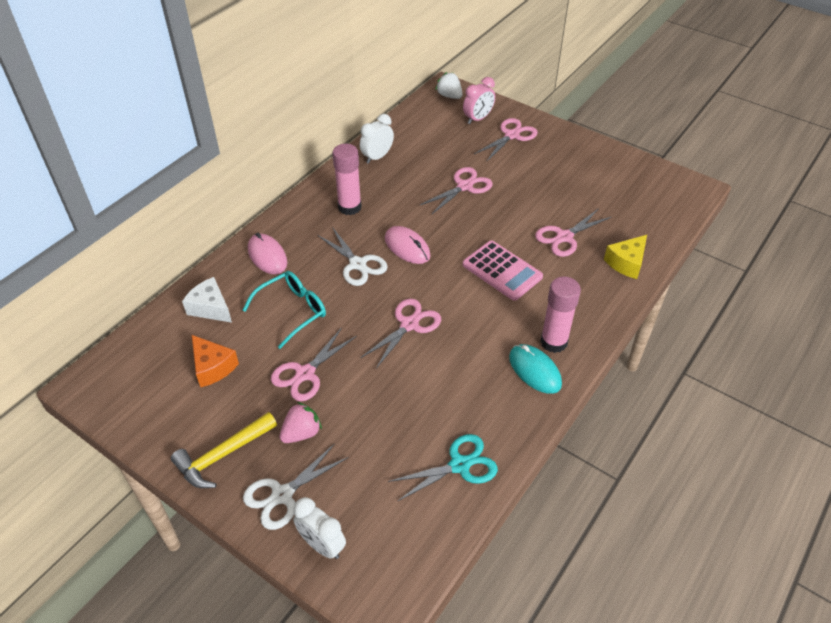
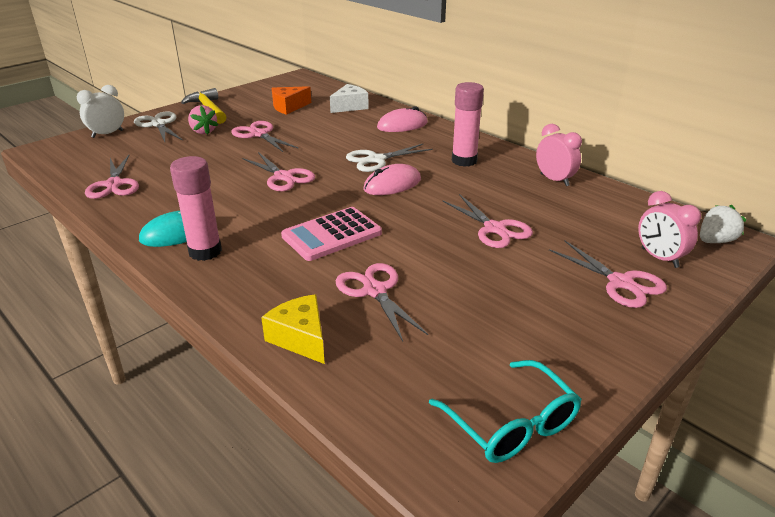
camera: 100 degrees right, 15 degrees down
turquoise glasses [243,271,326,349] -> turquoise glasses moved to [429,360,582,463]
white clock [360,114,394,164] -> pink clock [536,124,582,186]
turquoise scissors [388,434,498,502] -> pink scissors [85,155,139,199]

